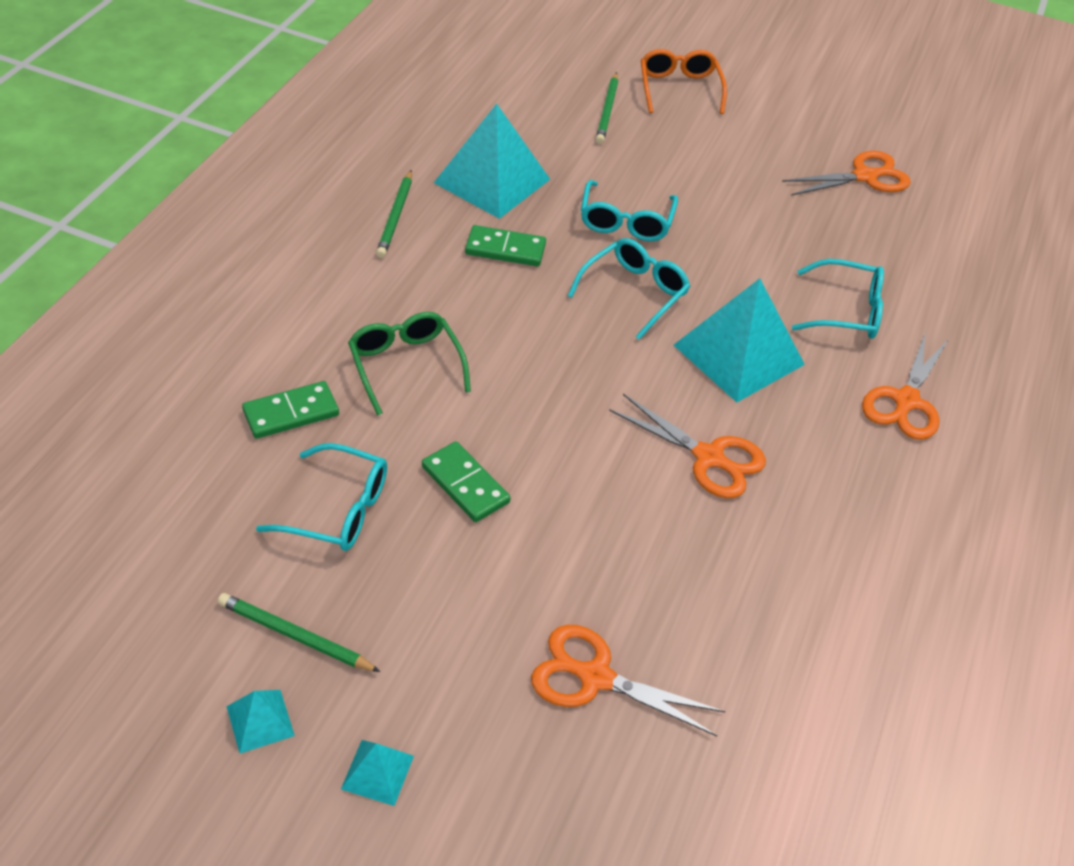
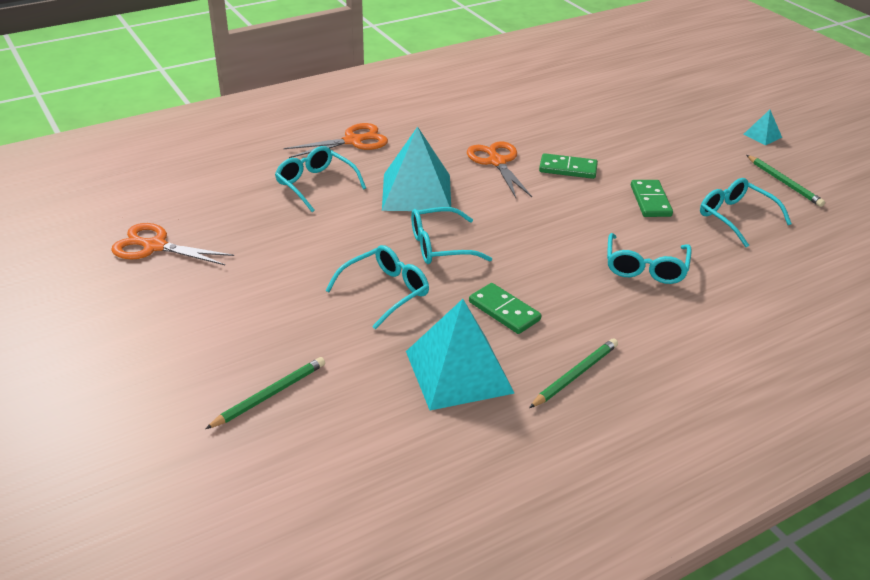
camera: 140 degrees left, 10 degrees down
turquoise pyramid [227,690,295,753] -> none
green domino [242,381,339,439] -> green domino moved to [539,153,598,179]
green glasses [348,312,471,416] -> turquoise glasses [607,233,692,284]
orange scissors [531,625,725,736] -> none
orange glasses [641,49,727,114] -> none

